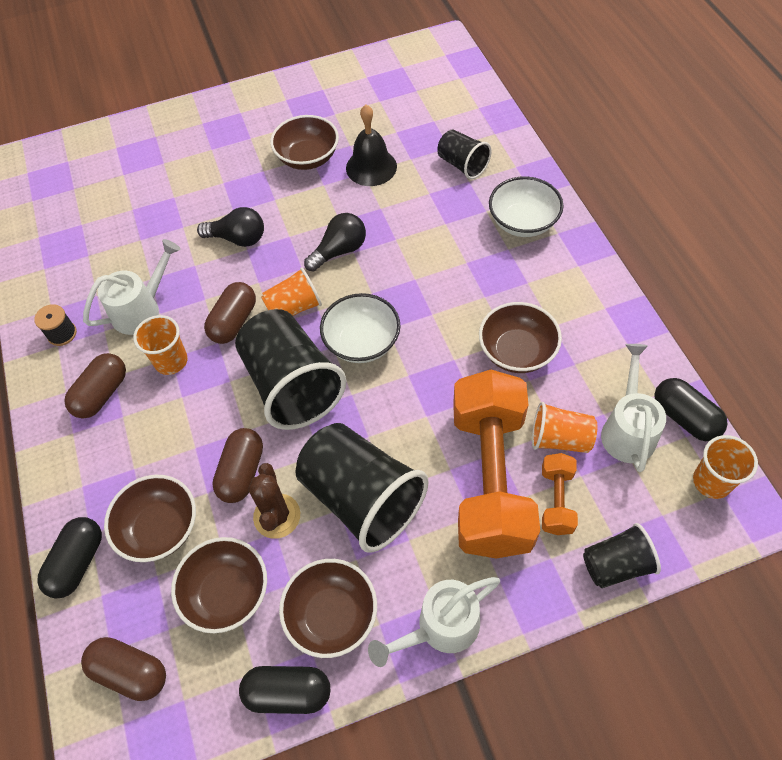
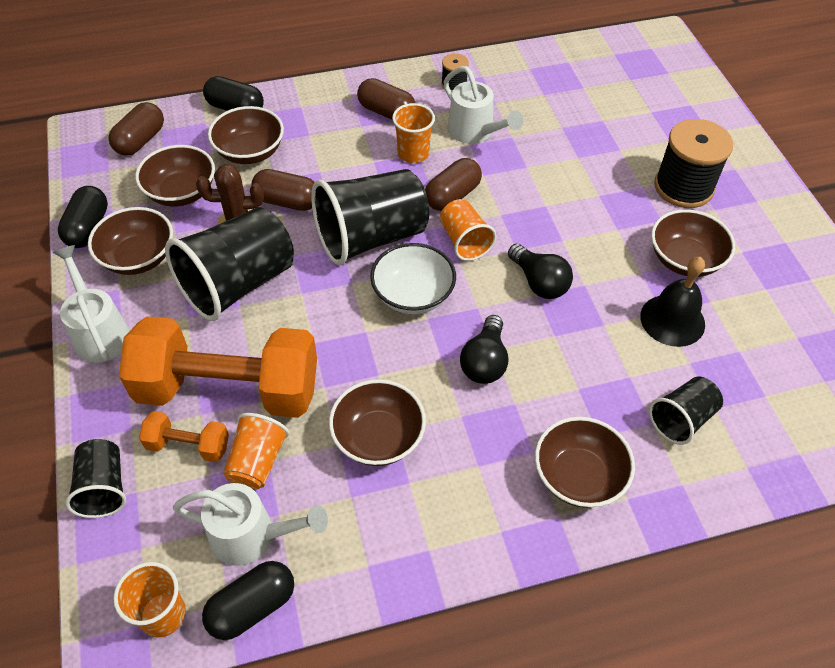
camera: 90 degrees right, 5 degrees down
black light bulb [197,207,264,247] -> black light bulb moved to [460,315,508,384]
brown capsule [204,282,256,344] -> brown capsule turned 75 degrees counterclockwise [425,158,482,211]
white bowl [489,176,563,237] -> brown bowl [535,417,635,508]
none -> black spool [654,119,733,208]

